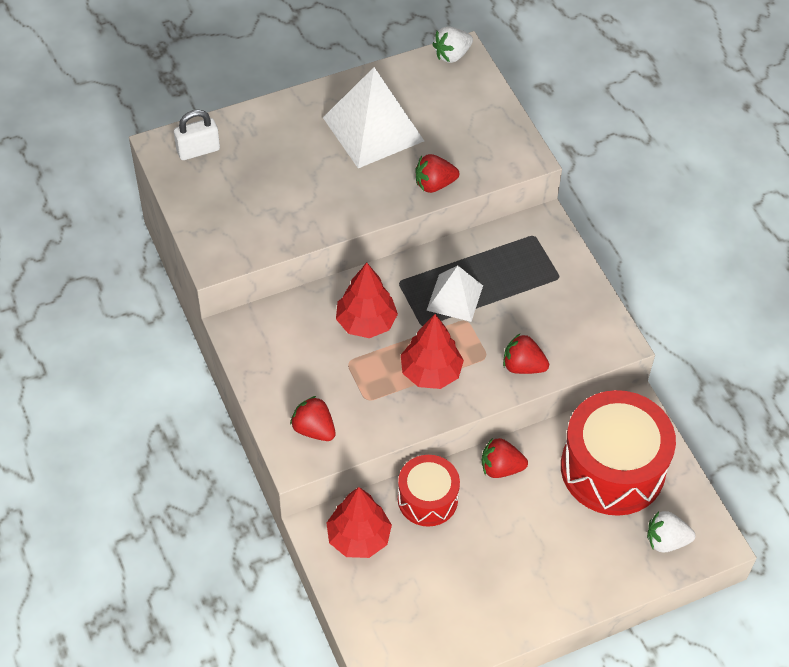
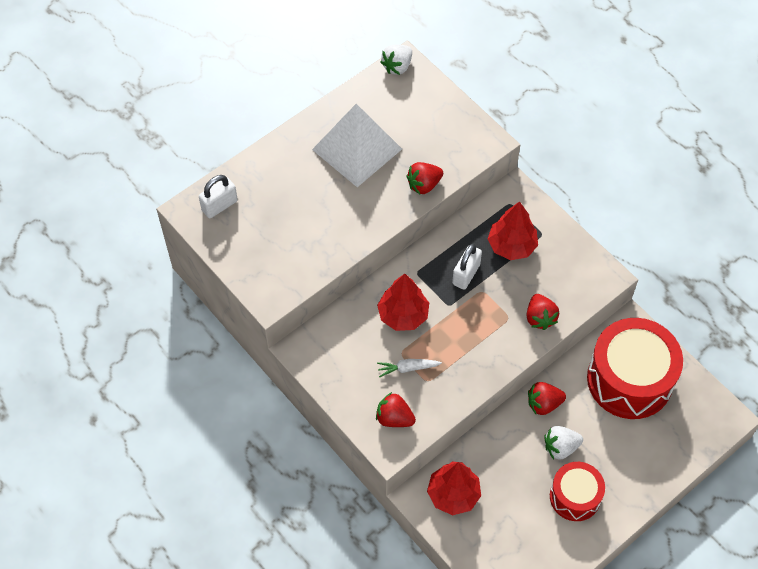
camera: 15 degrees left, 5 degrees up
red drum [398,455,460,527] -> red drum moved to [550,462,605,521]
red tree [401,314,464,389] -> red tree moved to [488,201,538,260]
white pyramid [426,266,483,322] -> white padlock [452,244,482,290]
red strawberry [503,334,549,374] -> red strawberry turned 105 degrees counterclockwise [527,294,559,330]
white strawberry [647,511,695,552] -> white strawberry moved to [544,426,583,460]
none -> white carrot [377,359,442,377]

